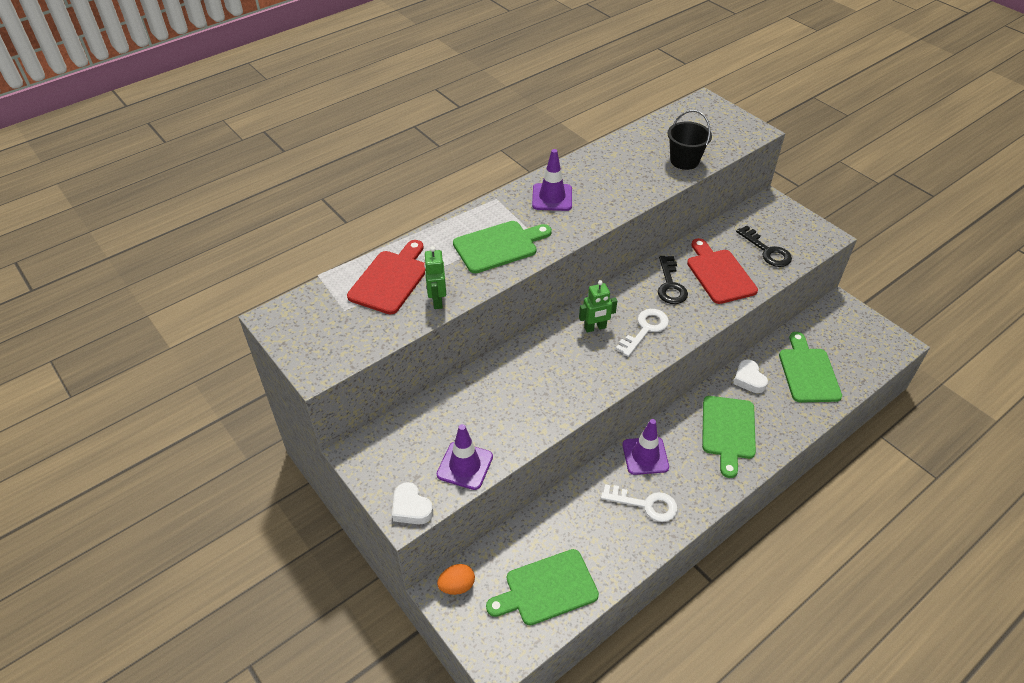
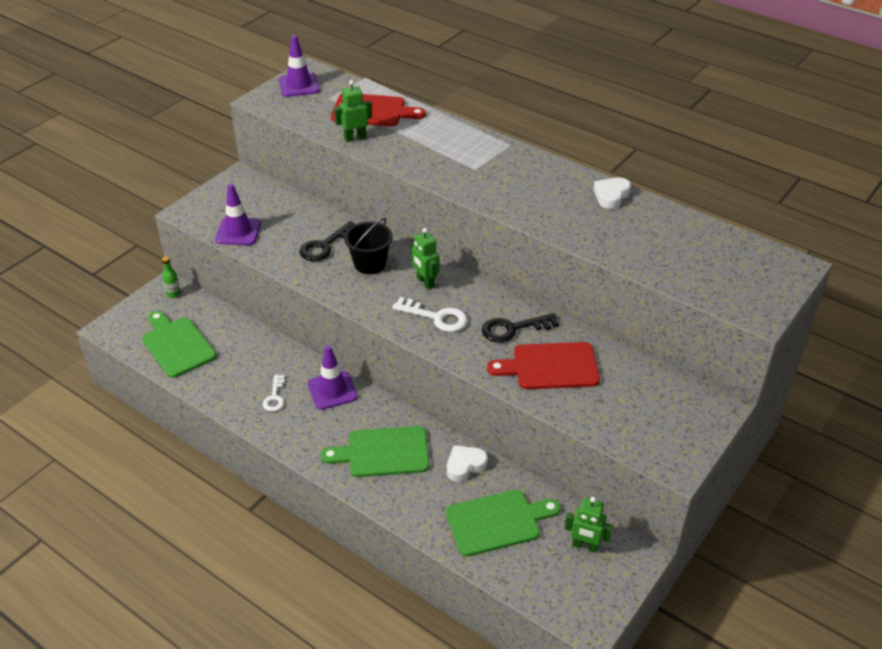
camera: 75 degrees right, 5 degrees down
white heart [392,482,433,524] -> white heart moved to [593,177,631,209]
orange egg [437,564,475,595] -> green bottle [162,257,181,298]
green cutting board [453,221,552,273] -> none
purple traffic cone [532,149,572,211] -> purple traffic cone moved to [279,35,320,97]
white key [601,484,678,522] -> white key [263,375,285,412], size x0.65
black bucket [667,110,712,170] -> black bucket moved to [344,218,393,274]
red cutting board [687,238,758,304] -> red cutting board turned 150 degrees counterclockwise [487,342,600,389]
black key [736,225,792,267] -> black key moved to [300,221,355,261]
none -> green robot [565,497,613,553]

